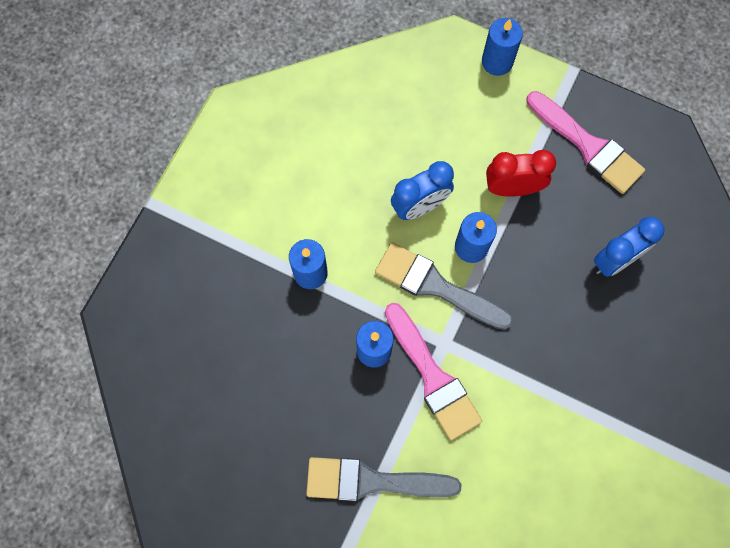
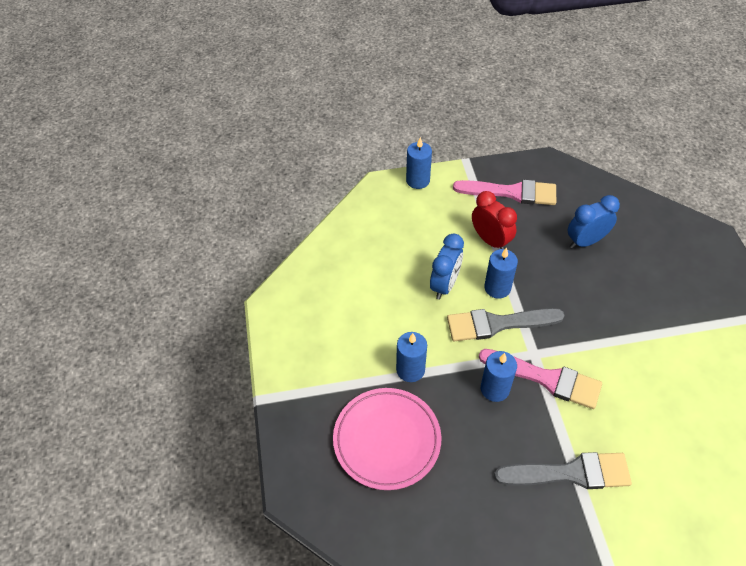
camera: 35 degrees left, 20 degrees down
grey brush [306,457,461,501] -> grey brush turned 150 degrees counterclockwise [494,452,632,489]
red clock [486,150,556,197] -> red clock turned 90 degrees clockwise [472,191,517,249]
blue clock [594,217,665,277] -> blue clock turned 135 degrees counterclockwise [568,195,620,249]
none -> pink plate [333,388,441,490]

